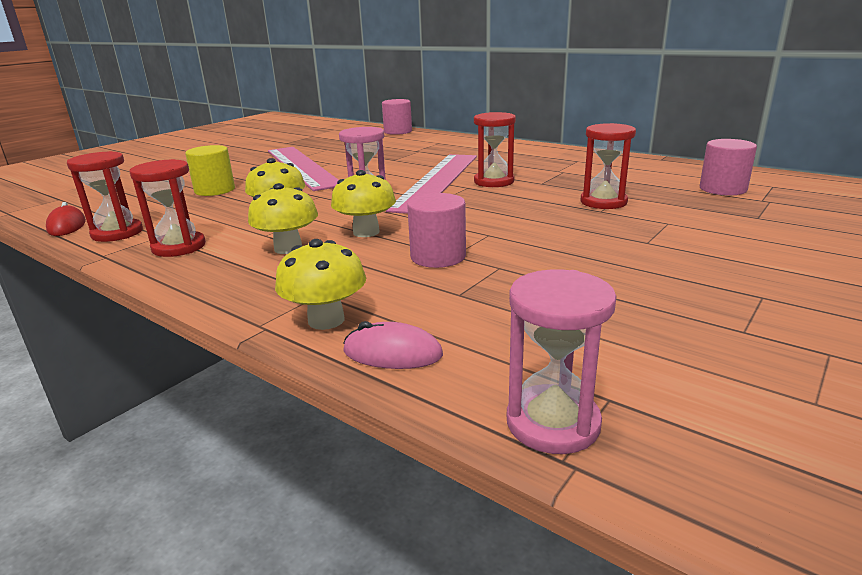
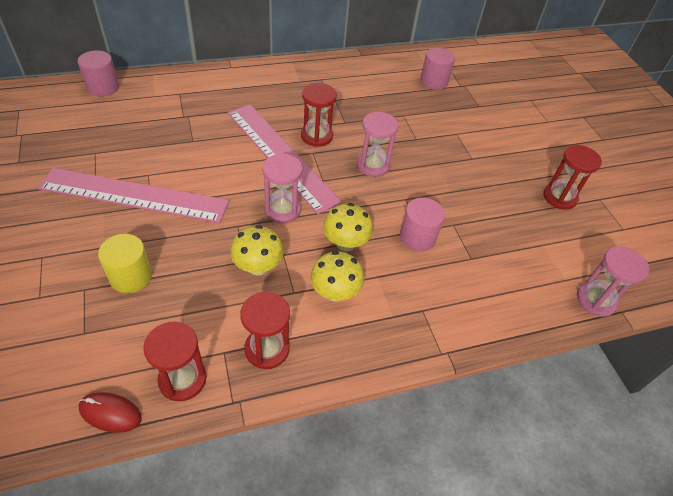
camera: 60 degrees left, 25 degrees up
yellow mushroom [275,239,366,330] -> none
pink mouse [343,321,443,369] -> none
red hourglass [581,123,636,209] -> red hourglass moved to [543,145,602,210]
none -> pink hourglass [357,111,398,177]

